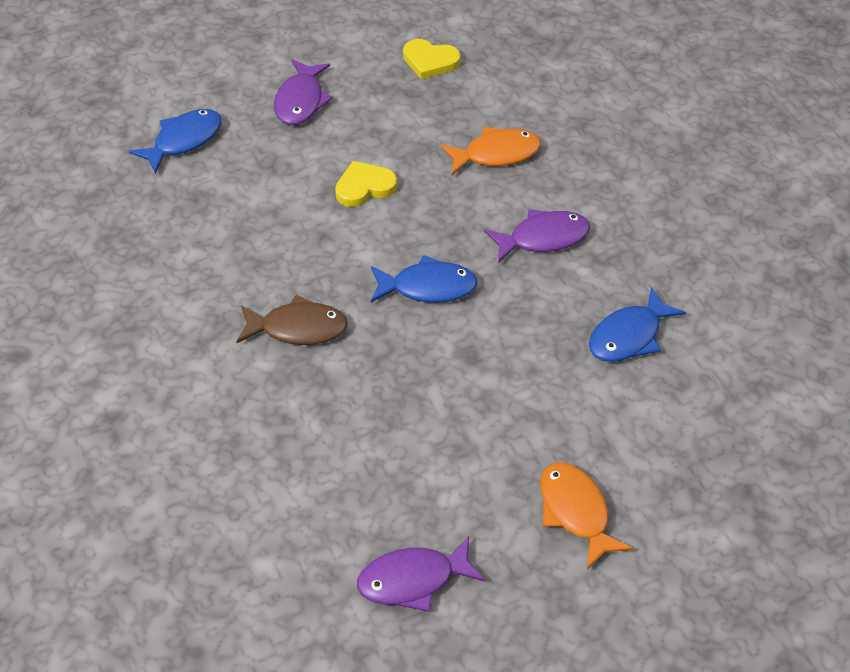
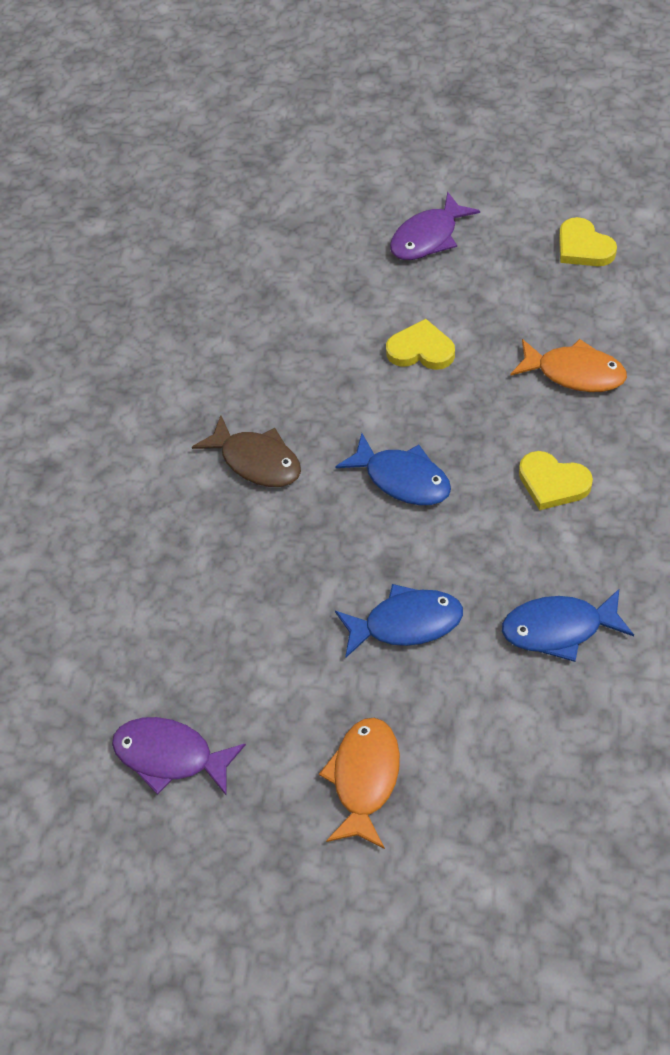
camera: 40 degrees right, 5 degrees up
blue fish [129,109,222,174] -> blue fish moved to [335,584,463,658]
purple fish [484,209,590,263] -> yellow heart [519,451,593,510]

